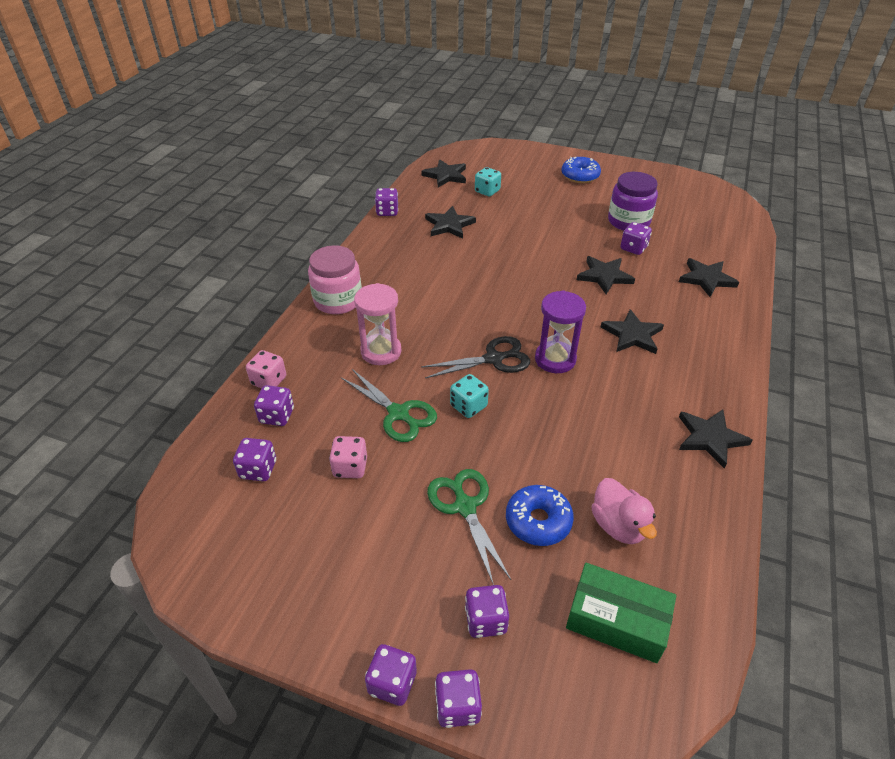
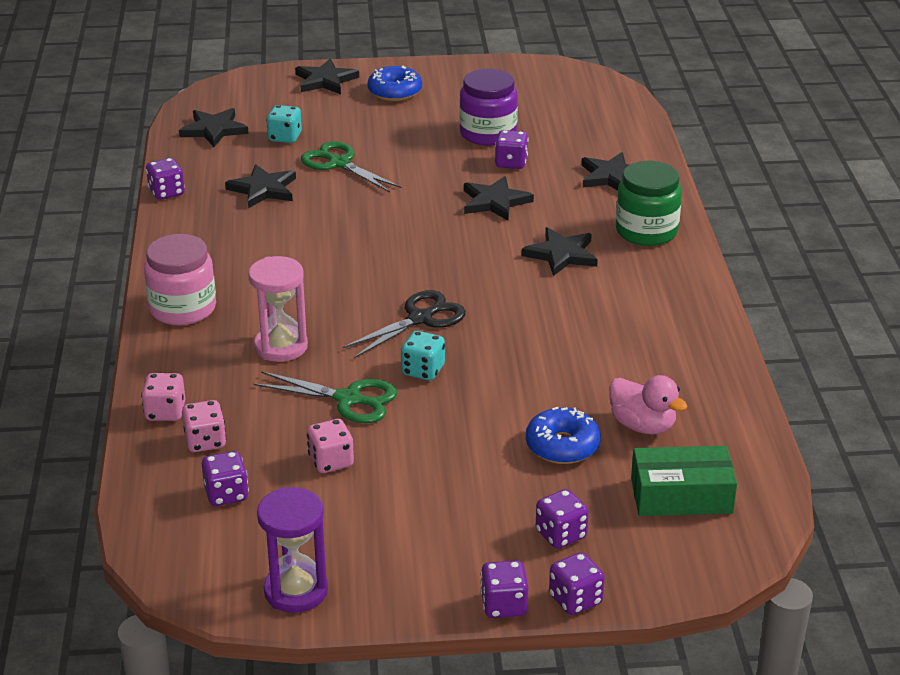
camera: 25 degrees left, 10 degrees down
purple dice [254,385,294,426] -> pink dice [182,400,226,452]
green scissors [427,469,511,585] -> green scissors moved to [301,141,402,192]
purple hourglass [535,290,586,373] -> purple hourglass moved to [257,487,328,613]
black star [679,409,752,469] -> black star moved to [295,59,359,94]
none -> green jar [616,161,682,246]

